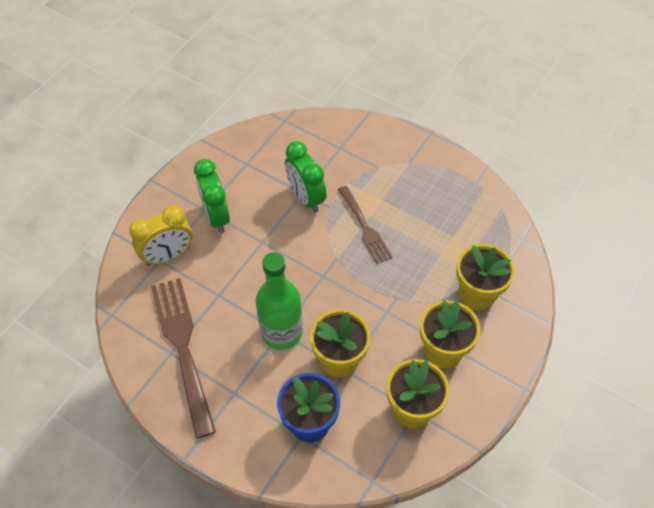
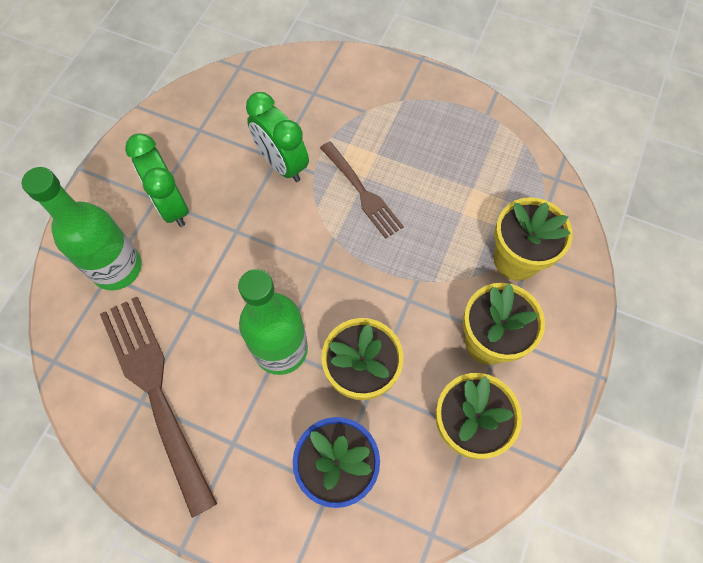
camera: 10 degrees left, 10 degrees up
yellow clock [129,205,193,266] -> green bottle [22,167,142,291]

